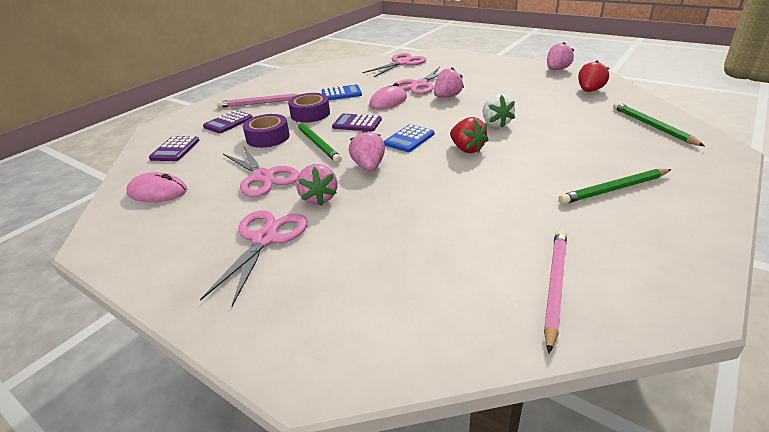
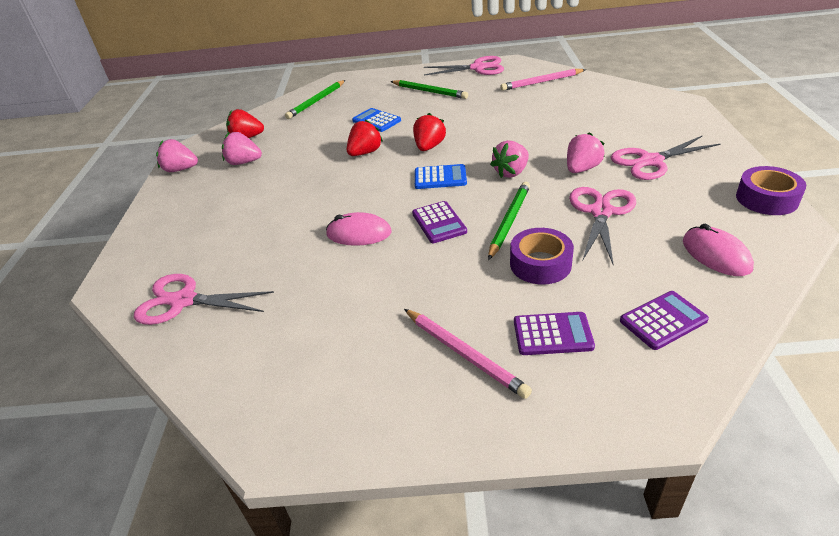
camera: 125 degrees left, 5 degrees up
purple tape [288,93,330,123] -> purple tape moved to [736,166,806,215]
blue calculator [321,84,362,100] -> blue calculator moved to [352,108,401,132]
pink scissors [395,67,454,95] -> pink scissors moved to [424,56,504,76]
pink strawberry [434,67,464,98] -> pink strawberry moved to [222,132,262,165]
white strawberry [483,94,515,128] -> red strawberry [347,119,383,156]

